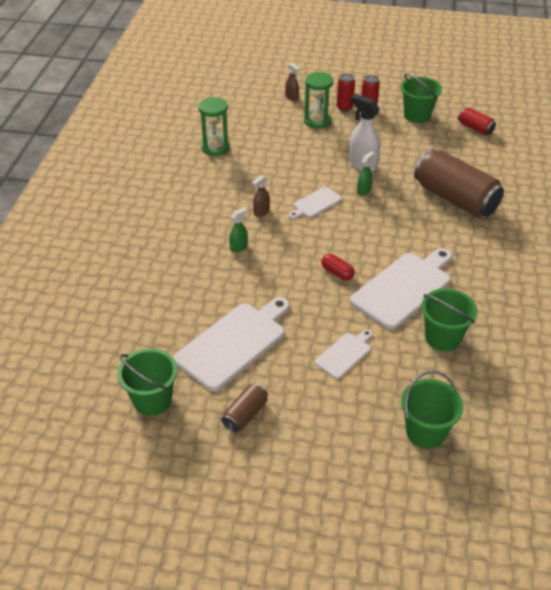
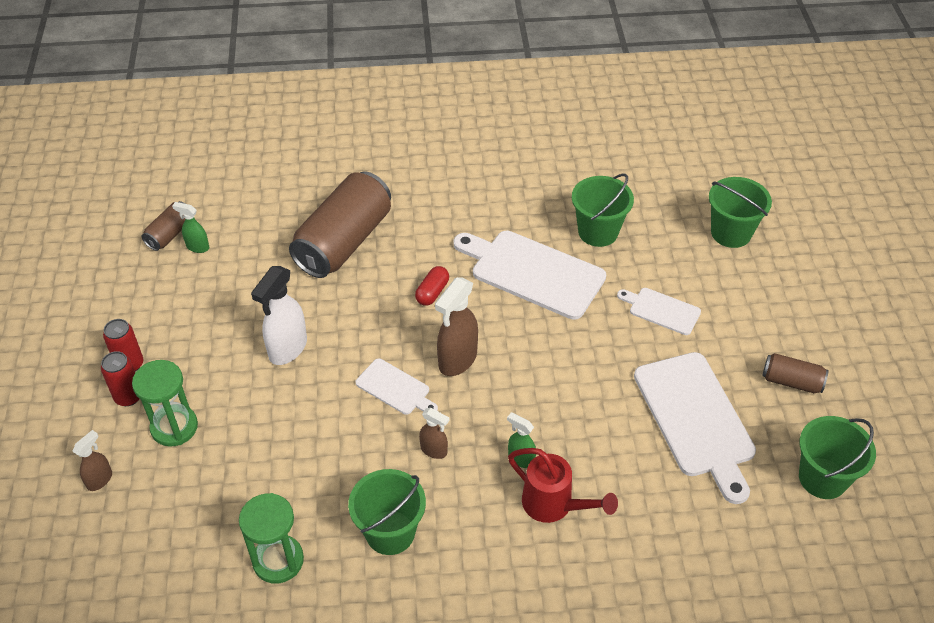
camera: 105 degrees left, 5 degrees up
white cutting board [174,297,290,391] -> white cutting board turned 135 degrees counterclockwise [634,352,756,504]
red capsule [321,254,355,280] -> red capsule moved to [415,266,449,306]
green spray bottle [357,152,375,196] -> green spray bottle moved to [172,202,209,253]
green bucket [401,73,442,123] -> green bucket moved to [348,469,426,555]
red can [458,107,496,135] -> brown can [142,201,185,251]
none -> brown spray bottle [435,277,478,376]
none -> red watering can [508,448,618,523]

